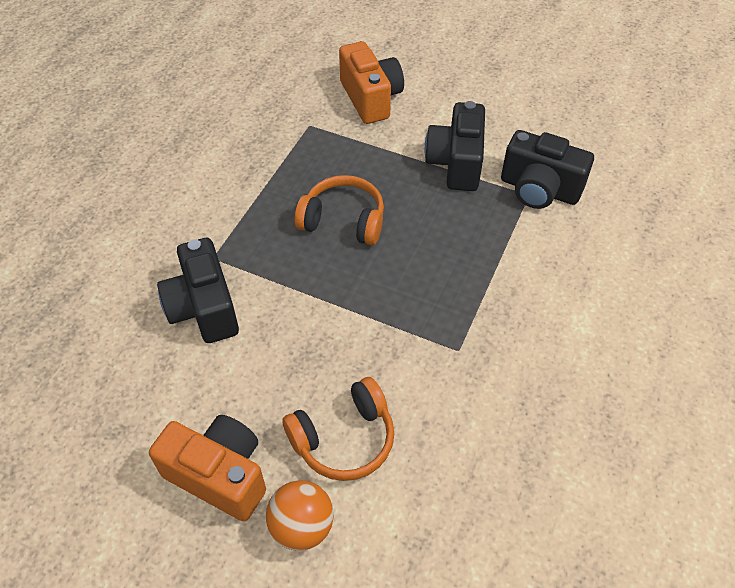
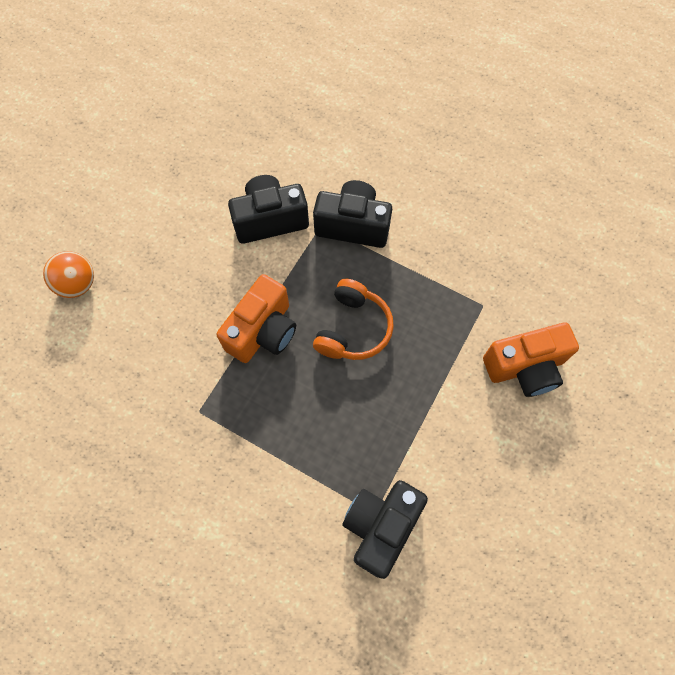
camera: 95 degrees right, 15 degrees up
orange camera [149,415,266,522] -> orange camera moved to [217,274,296,363]
orange headphones [282,377,394,481] -> none
black camera [425,101,485,191] -> black camera moved to [313,180,392,248]

